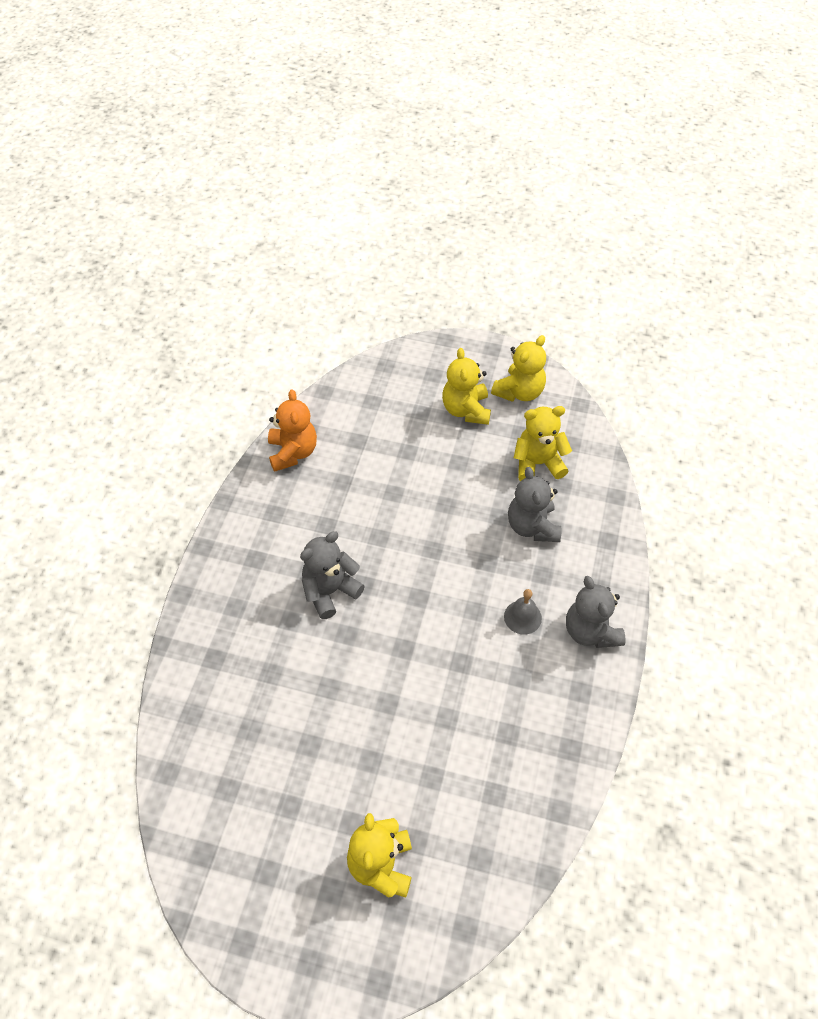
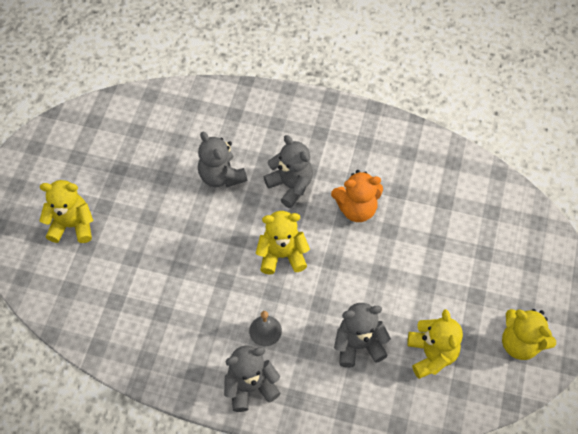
camera: 90 degrees right, 5 degrees up
orange teddy bear [268,389,317,472] -> orange teddy bear moved to [331,170,383,222]
yellow teddy bear [442,348,491,425] -> yellow teddy bear moved to [256,211,310,275]
none -> grey teddy bear [198,132,247,187]

